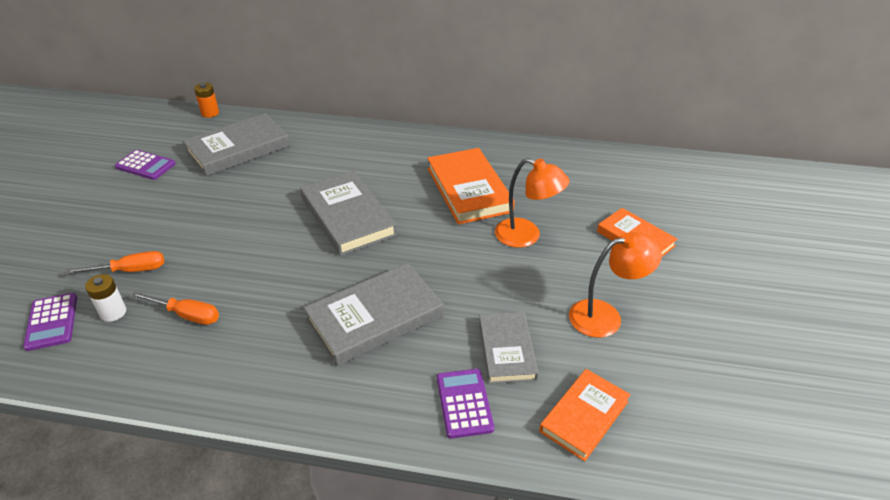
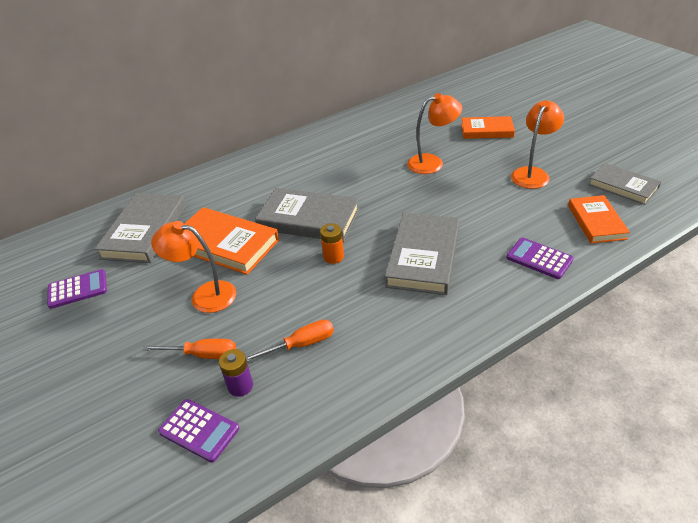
camera: 40 degrees left, 0 degrees up
orange screwdriver [65,251,164,274] -> orange screwdriver turned 60 degrees clockwise [142,339,236,359]
white battery [85,274,126,322] -> purple battery [219,349,253,397]
orange battery [194,83,219,118] -> orange battery moved to [320,224,344,264]
orange book [427,148,515,224] -> orange book moved to [184,207,279,275]
grey book [479,312,539,384] -> grey book moved to [588,163,661,205]
none -> orange lamp [151,221,236,313]

